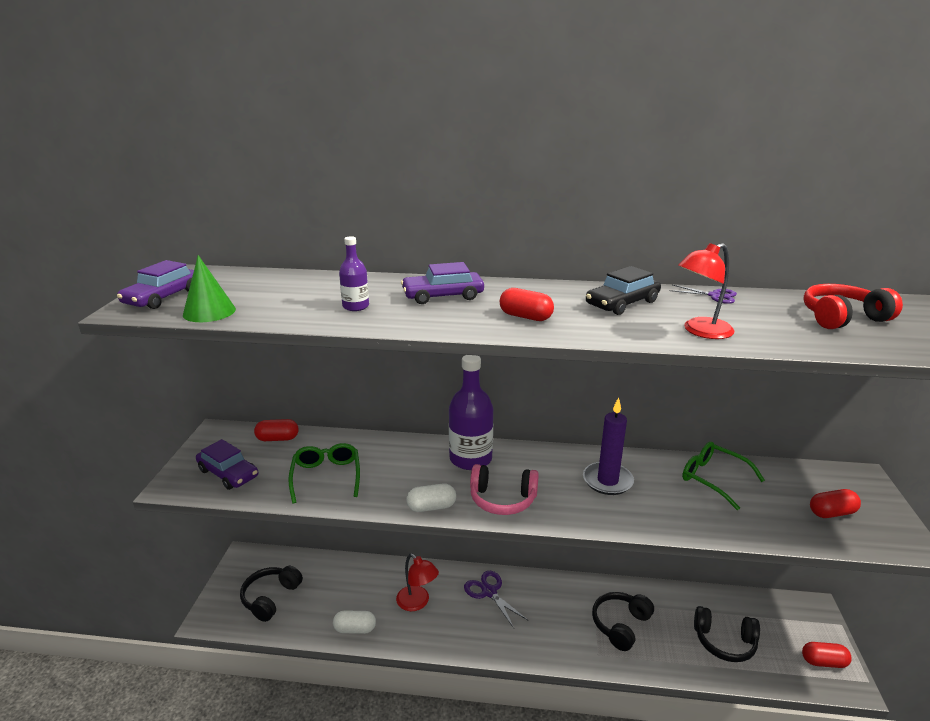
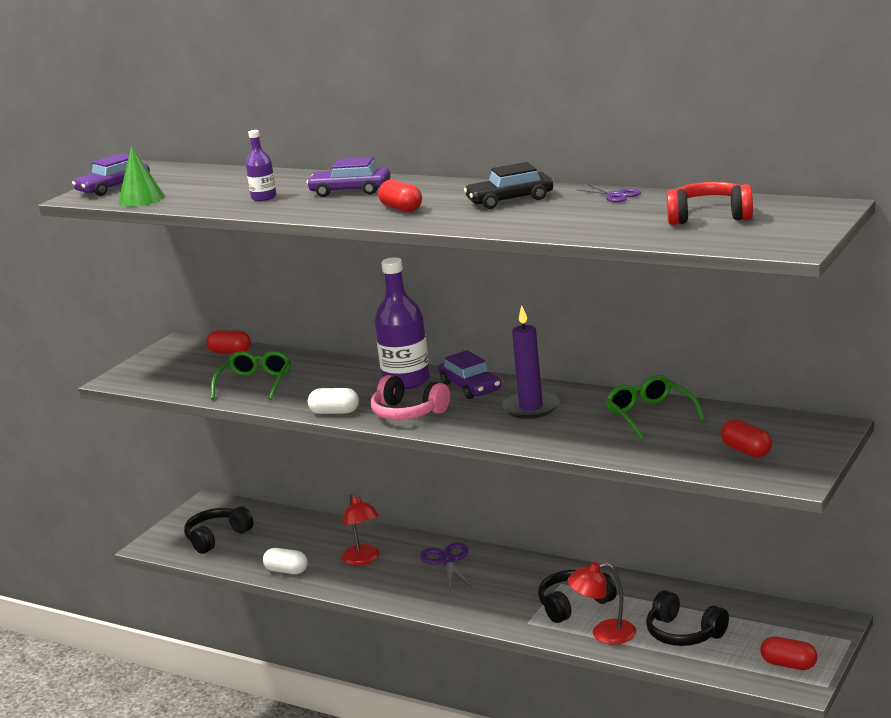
camera: 25 degrees right, 5 degrees down
purple car [196,439,258,490] -> purple car moved to [439,350,501,399]
red lamp [678,243,734,339] -> red lamp moved to [567,562,636,644]
red capsule [810,489,861,518] -> red capsule turned 45 degrees clockwise [721,419,772,457]

